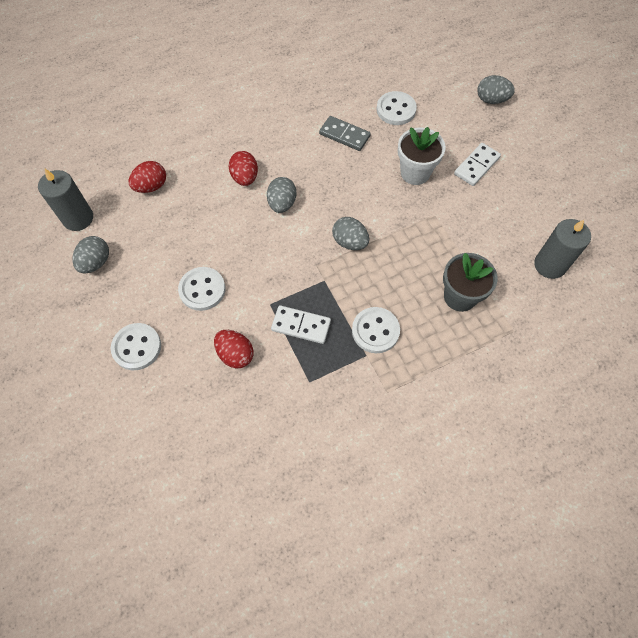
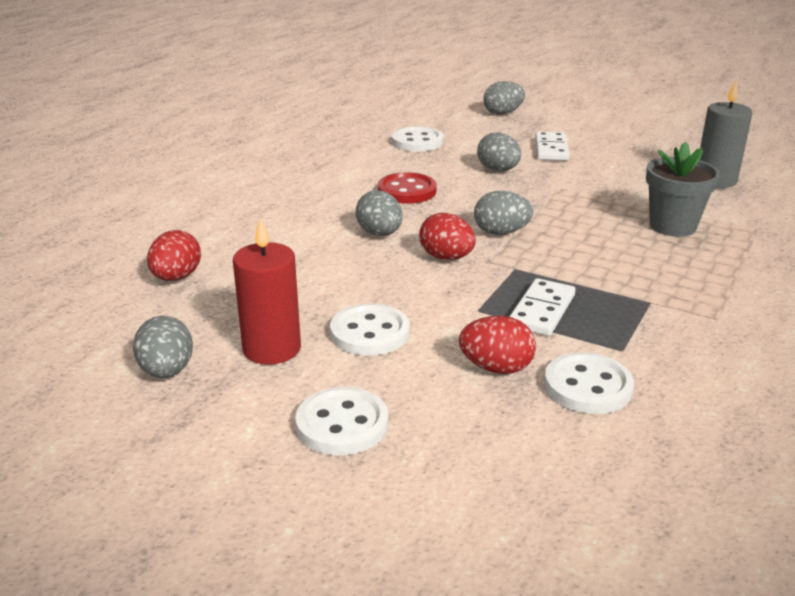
camera: 35 degrees left, 35 degrees down
grey candle [38,168,93,231] -> none
red egg [229,151,258,186] -> red egg moved to [419,213,476,260]
white domino [271,305,331,344] -> white domino turned 45 degrees counterclockwise [509,278,575,336]
grey domino [319,116,371,151] -> none
white button [352,307,400,353] -> white button moved to [544,352,634,414]
white flower pot [398,127,446,185] -> grey egg [477,132,521,171]
none -> red candle [233,218,301,365]
none -> red button [378,172,437,204]

